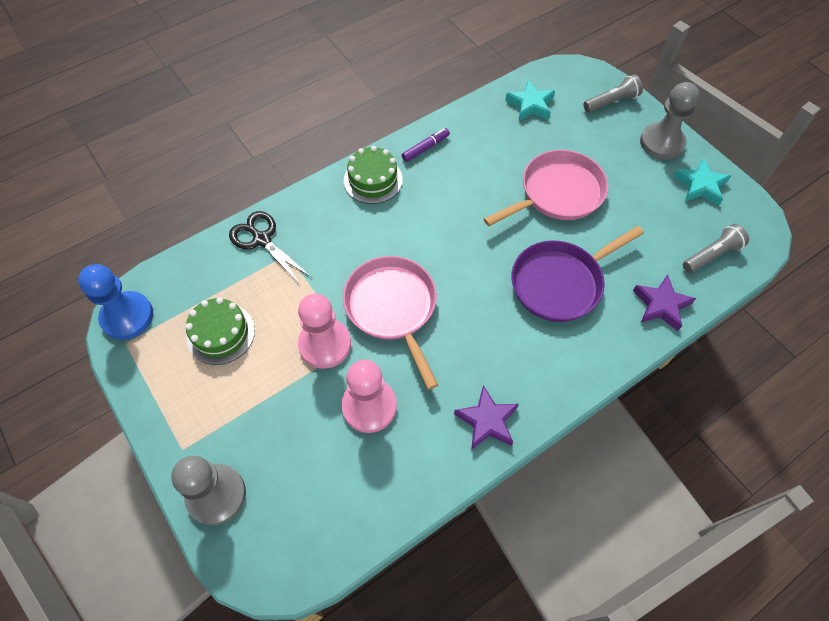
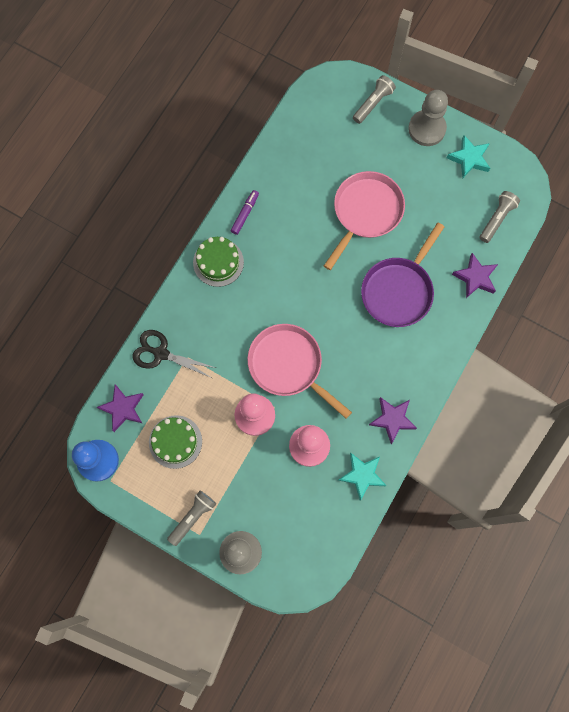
camera: 25 degrees left, 15 degrees up
turquoise star [505,80,555,121] -> turquoise star moved to [338,453,387,501]
none -> purple star [97,385,144,432]
none -> grey flashlight [167,490,216,546]

